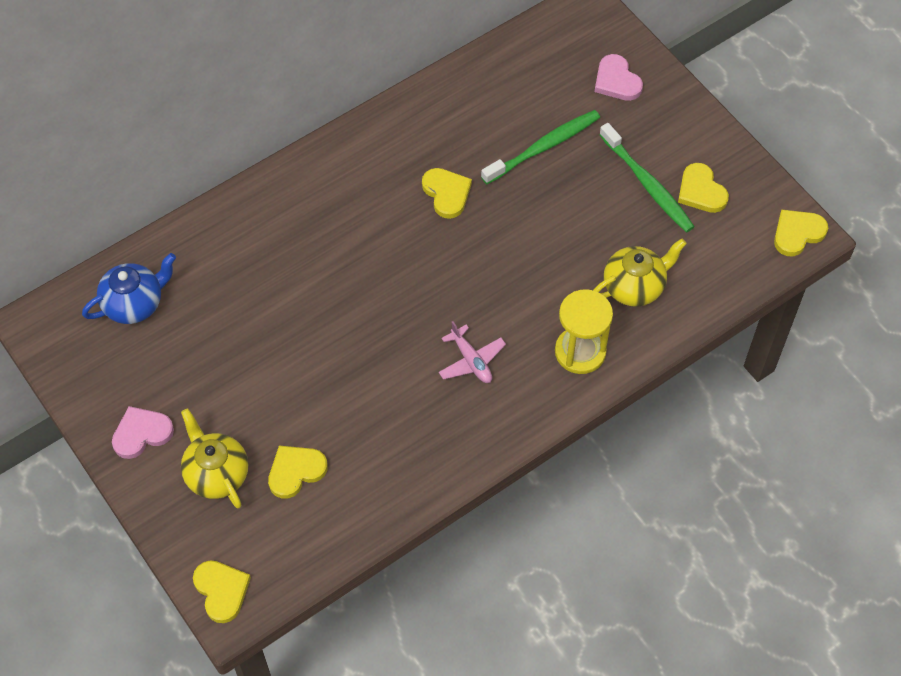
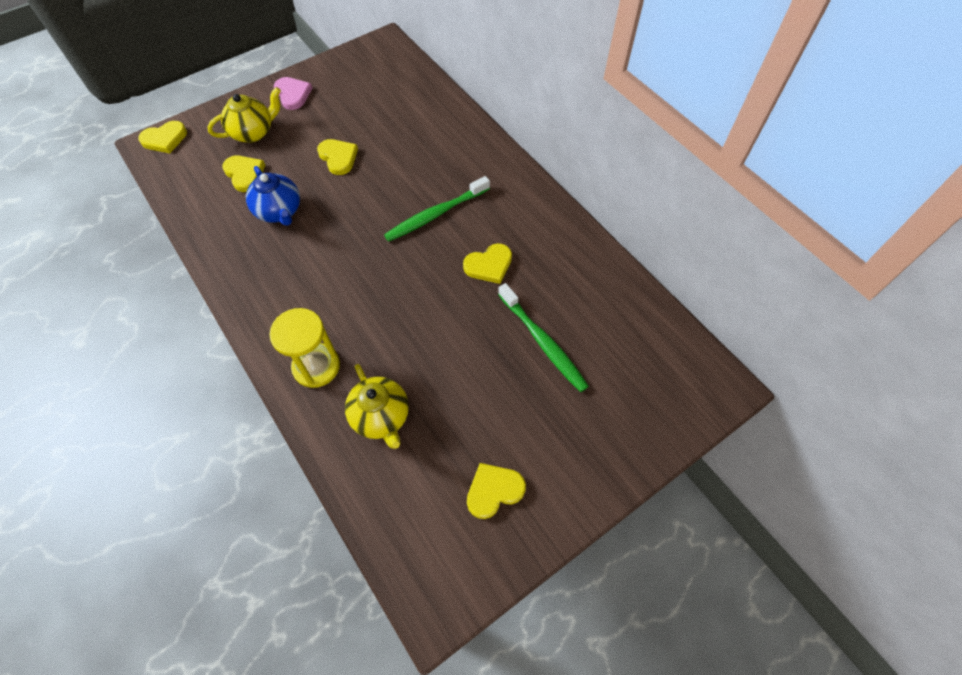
camera: 90 degrees right, 0 degrees up
blue teapot [82,253,176,324] -> blue teapot moved to [246,166,300,226]
pink plane [438,321,506,383] -> none
pink heart [595,54,643,101] -> none
green toothbrush [599,123,695,233] -> green toothbrush moved to [384,176,490,242]
yellow heart [774,209,828,256] -> yellow heart moved to [317,139,358,175]

